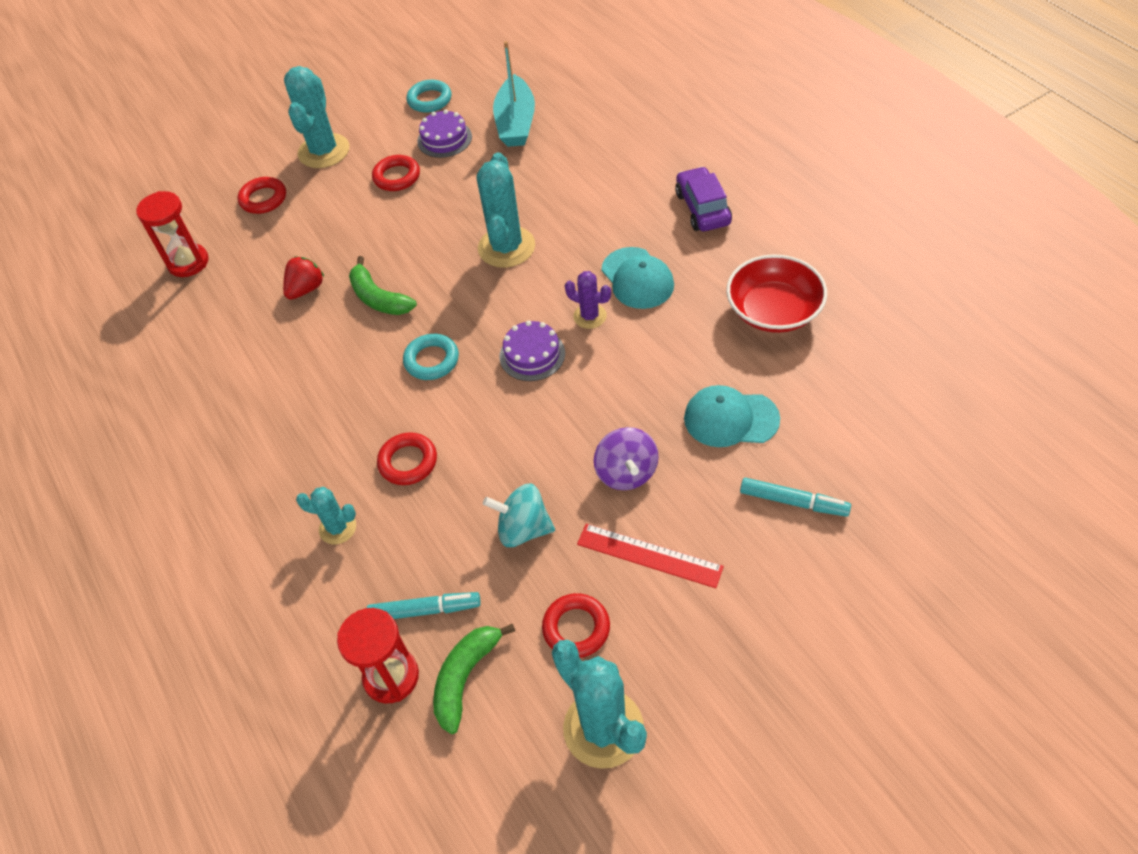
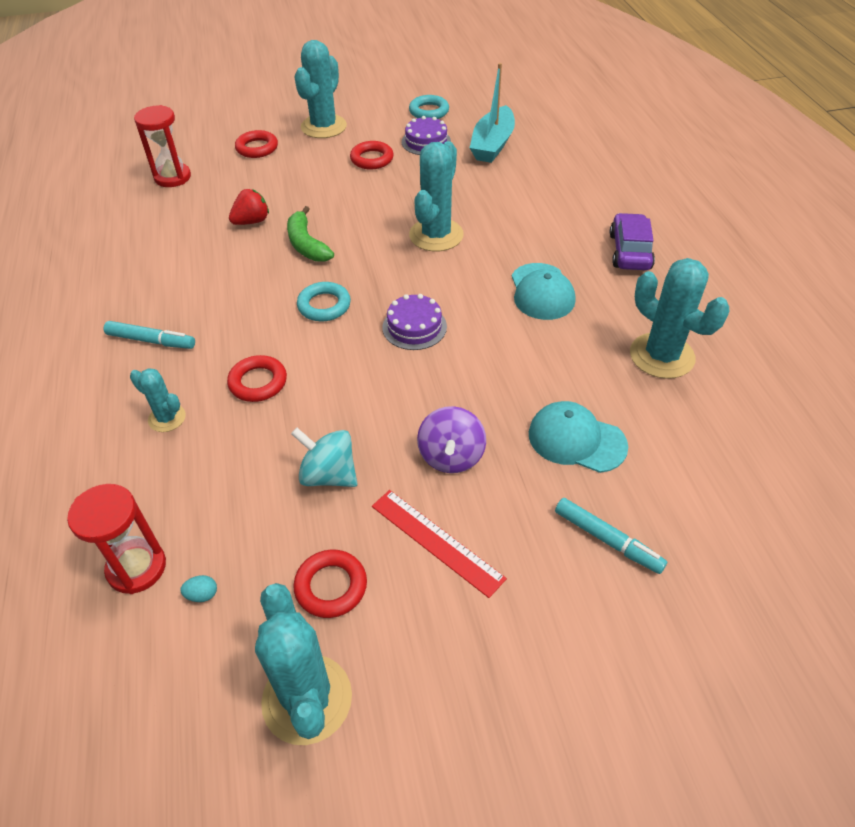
camera: 15 degrees right, 5 degrees down
turquoise marker [367,592,481,619] -> turquoise marker moved to [104,321,195,349]
green banana [433,624,515,734] -> turquoise egg [180,575,217,602]
purple cactus [565,271,611,329] -> none
red bowl [726,254,827,333] -> turquoise cactus [630,258,729,379]

